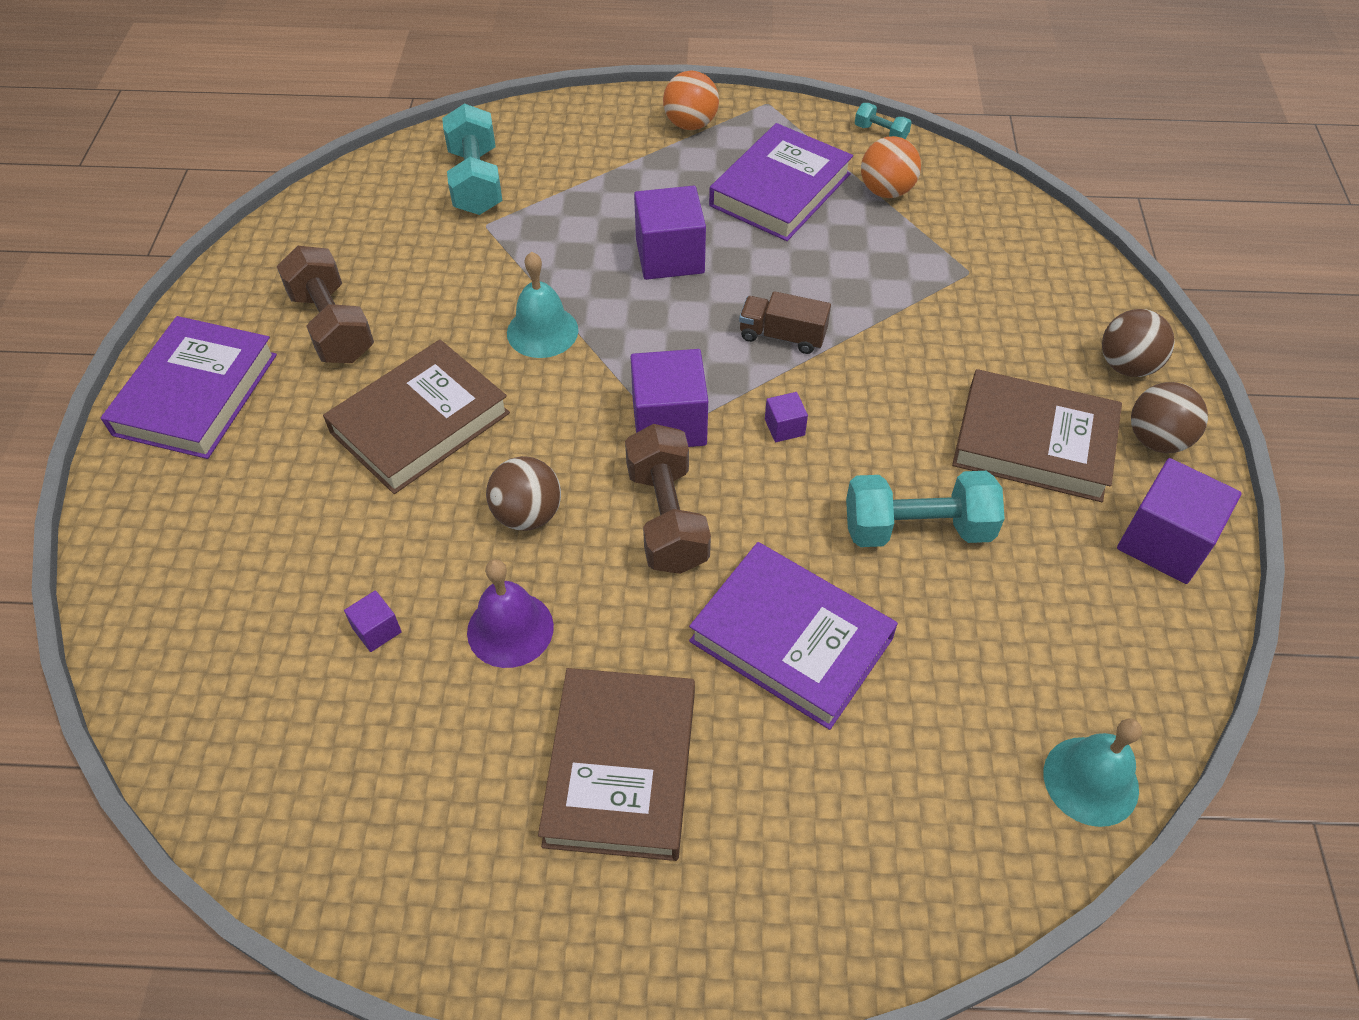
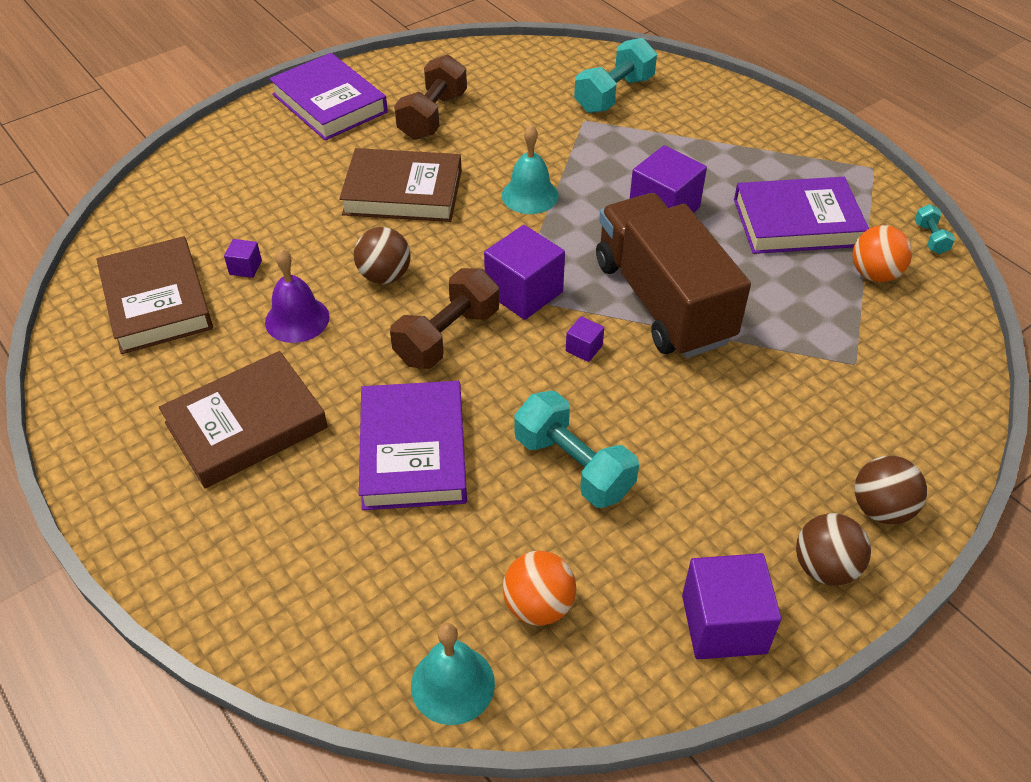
camera: 50 degrees right, 5 degrees down
purple book [101,316,277,459] -> purple book turned 75 degrees clockwise [269,53,388,140]
orange ball [663,71,719,130] -> orange ball moved to [503,551,576,626]
brown truck [739,291,831,354] -> brown truck [596,193,751,358], size x2.38
brown book [952,369,1122,502] -> brown book moved to [97,236,213,354]

